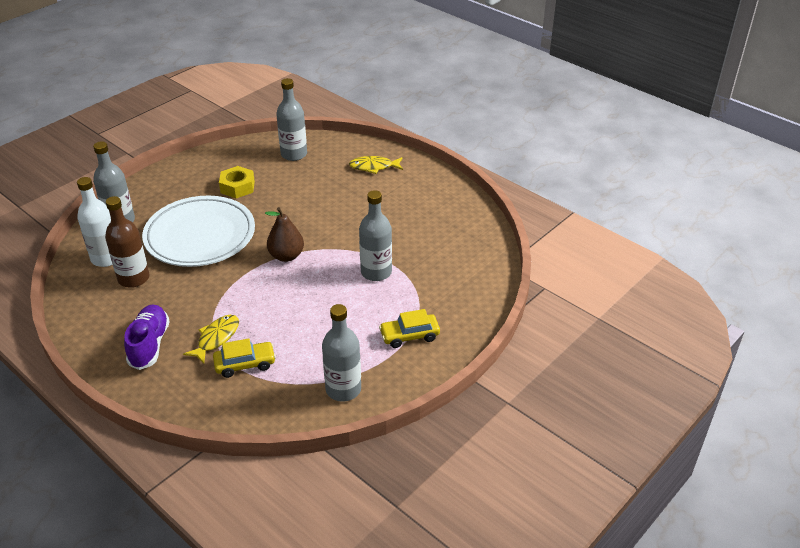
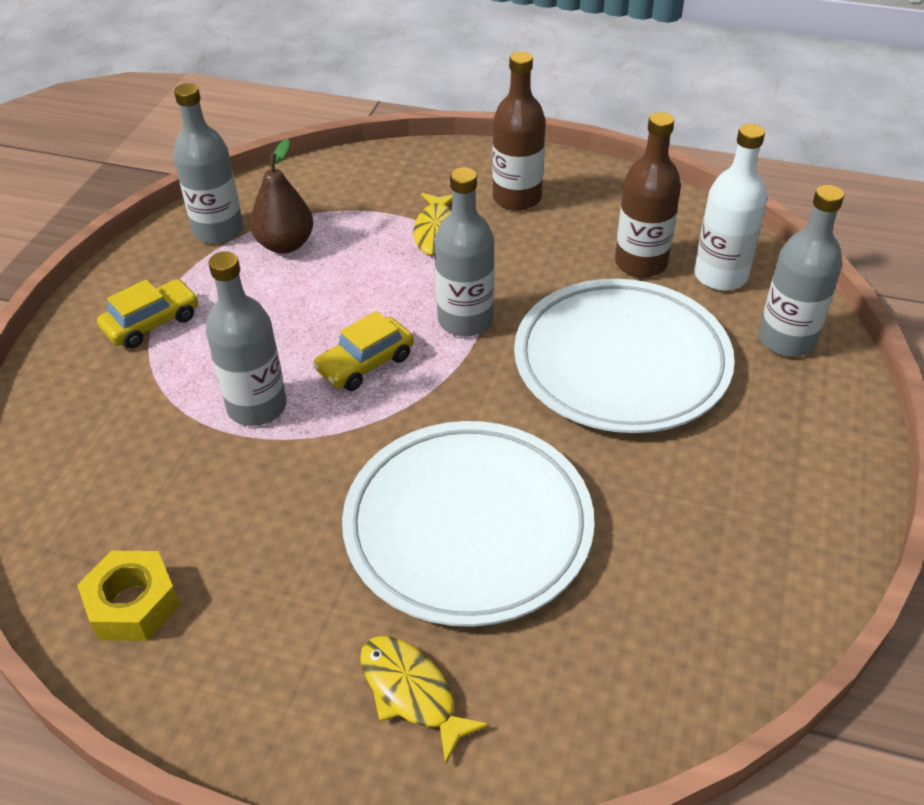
camera: 155 degrees right, 5 degrees up
purple shoe [124,305,170,370] -> brown bottle [492,51,546,211]
yellow car [213,338,276,378] -> yellow car moved to [313,311,414,391]
yellow nut [219,166,255,198] -> yellow nut moved to [77,550,180,641]
brown pear [265,207,304,262] -> brown pear moved to [250,139,313,254]
grey bottle [276,78,307,161] -> grey bottle moved to [435,167,495,337]
yellow fish [349,156,403,174] -> yellow fish turned 105 degrees counterclockwise [360,636,489,765]
none -> white plate [342,421,595,627]

